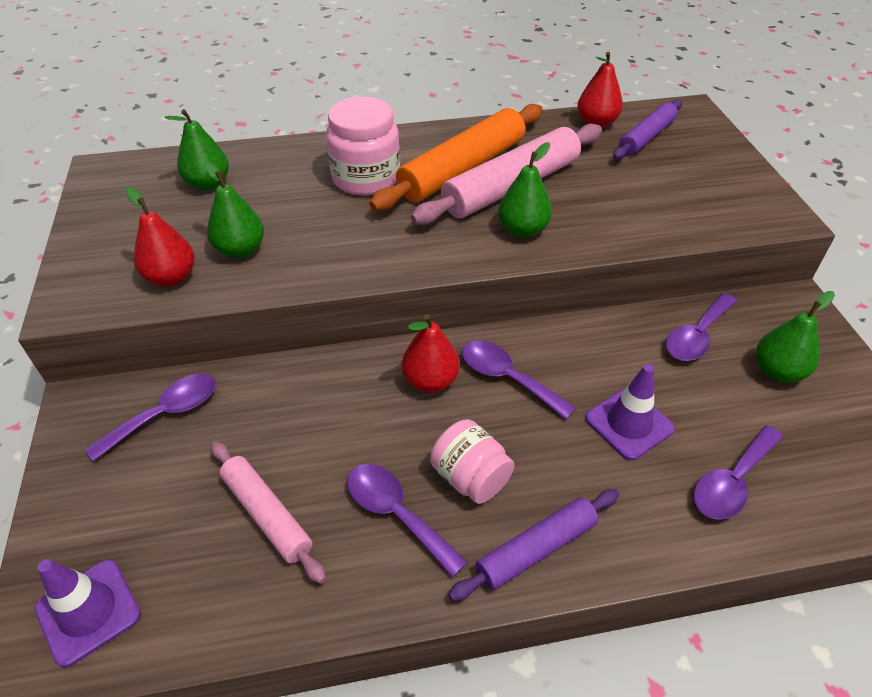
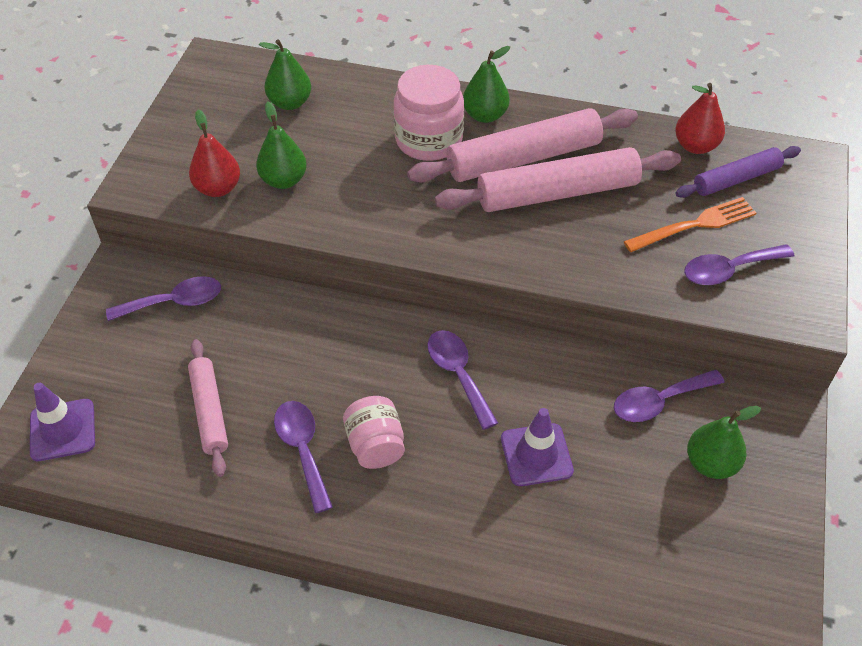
camera: 25 degrees right, 5 degrees up
orange rolling pin [369,104,543,211] -> pink rolling pin [407,108,638,183]
red pear [402,314,460,392] -> none
purple rolling pin [448,489,619,601] -> none
green pear [498,142,552,238] -> green pear moved to [463,46,510,123]
purple spoon [694,425,783,520] -> purple spoon moved to [684,244,794,285]
none -> orange fork [624,197,756,252]

